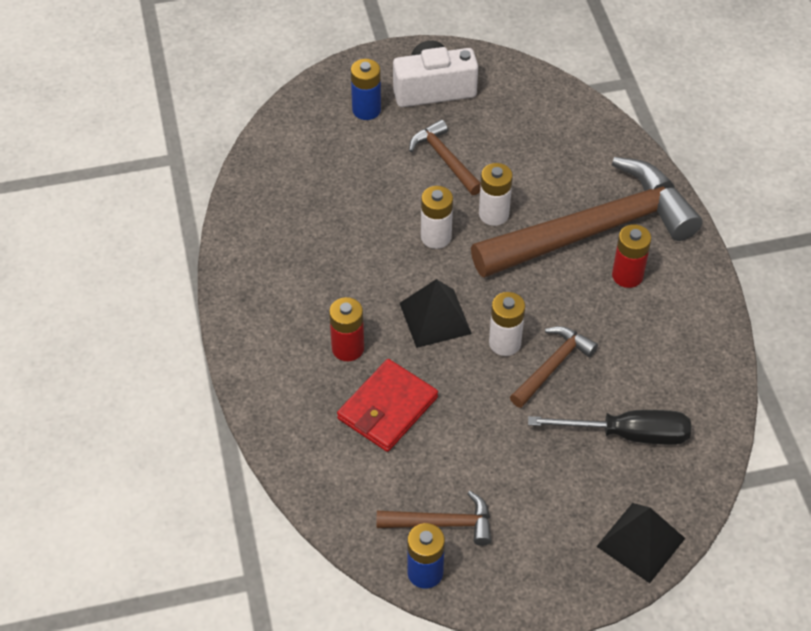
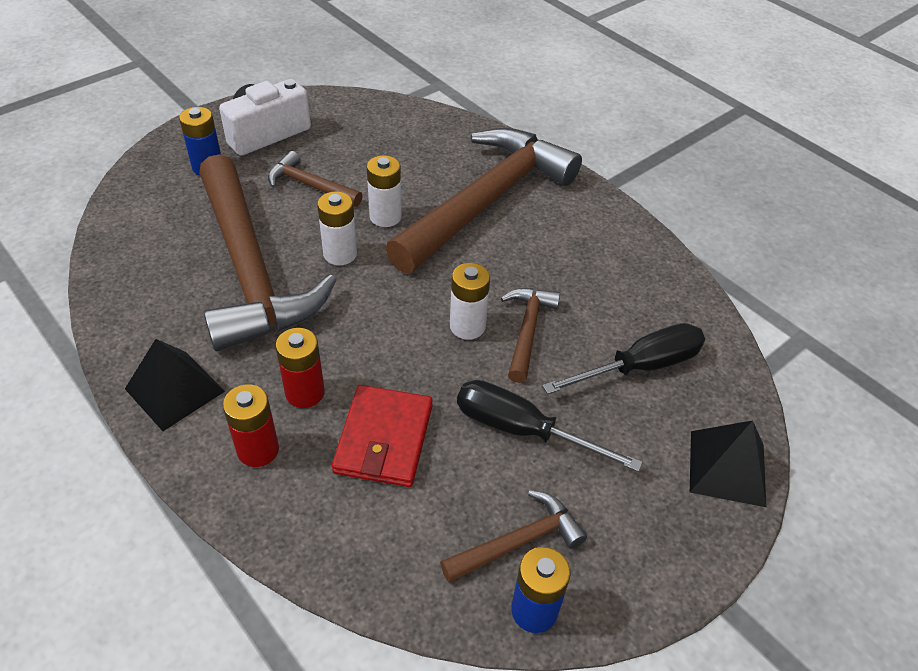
camera: 30 degrees left, 5 degrees down
black pyramid [400,279,472,348] -> black pyramid moved to [125,339,225,431]
red battery [612,224,651,288] -> red battery moved to [223,384,279,467]
none -> brown hammer [199,154,336,352]
none -> black screwdriver [457,380,643,472]

